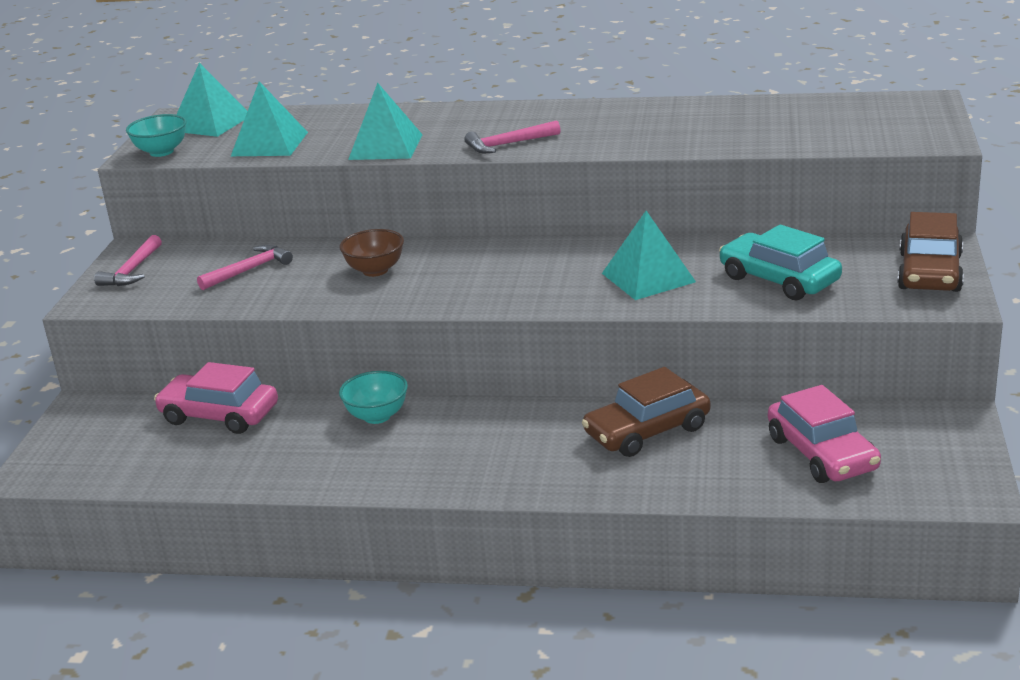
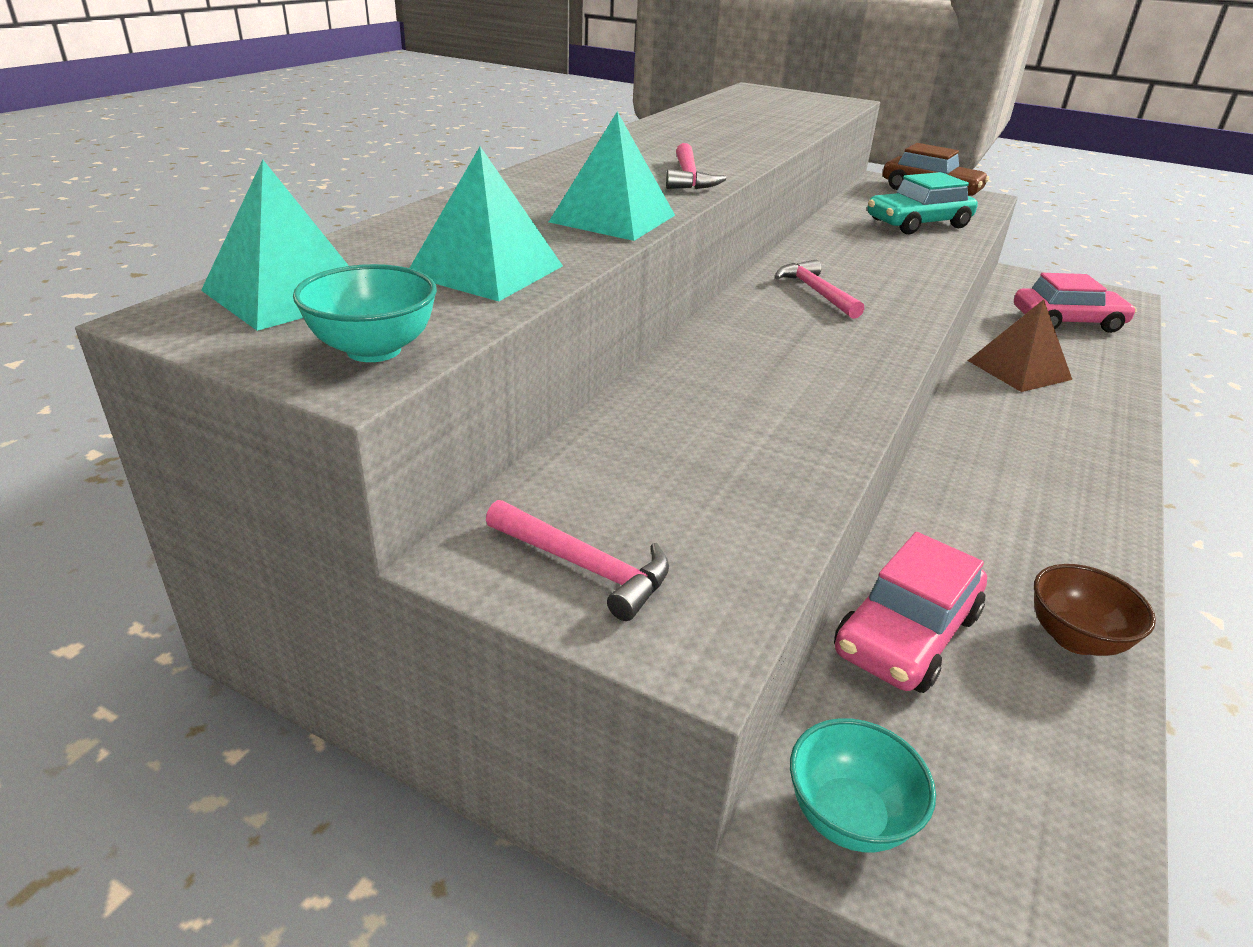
camera: 75 degrees left, 5 degrees up
pink hammer [197,244,293,290] -> pink hammer moved to [775,260,864,319]
brown bowl [339,229,404,277] -> brown bowl moved to [1034,564,1156,656]
turquoise bowl [339,371,408,424] -> turquoise bowl moved to [790,718,936,852]
brown car [582,367,710,457] -> brown pyramid [968,299,1072,392]
turquoise pyramid [602,211,696,300] -> none

